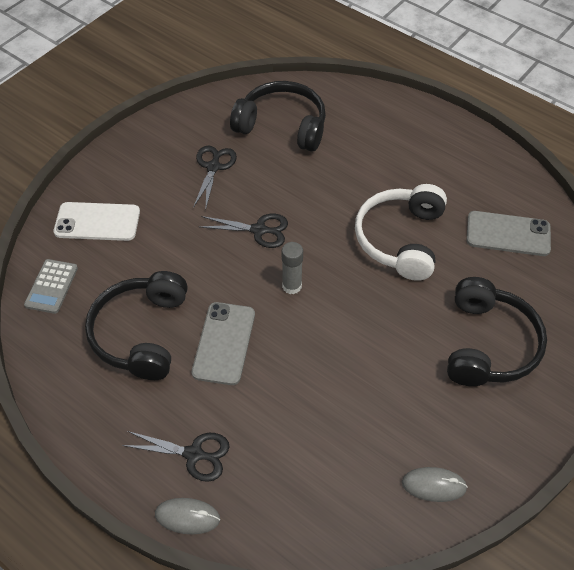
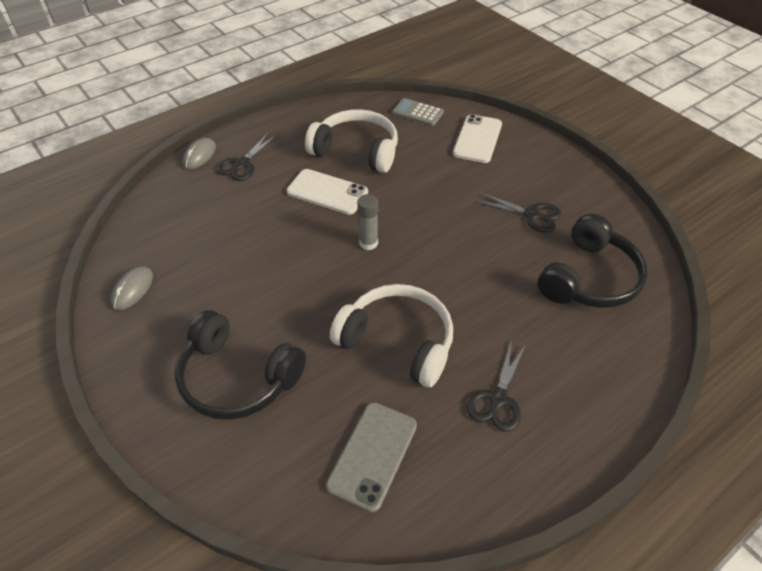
camera: 105 degrees right, 5 degrees down
black headphones [85,271,188,380] -> white headphones [305,109,398,173]
grey phone [192,302,255,385] -> white phone [287,169,368,215]
black scissors [200,214,288,248] -> black scissors moved to [467,340,526,432]

